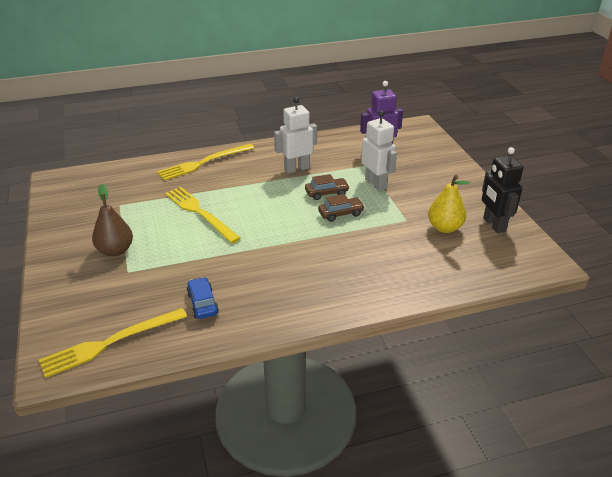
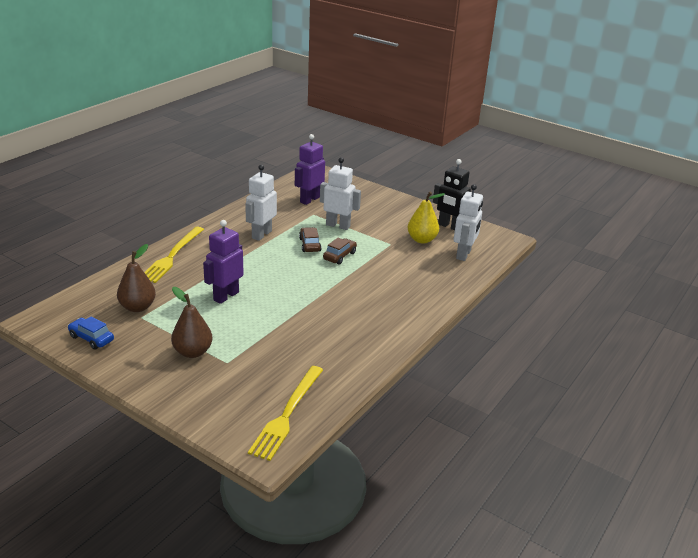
camera: 40 degrees left, 5 degrees down
yellow fork [165,187,241,243] -> purple robot [203,220,244,304]
blue car [187,277,219,319] -> blue car moved to [68,316,114,350]
brown car [305,174,350,200] -> brown car turned 45 degrees counterclockwise [299,227,321,252]
none -> brown pear [117,244,156,312]
none -> white robot [454,184,483,261]

